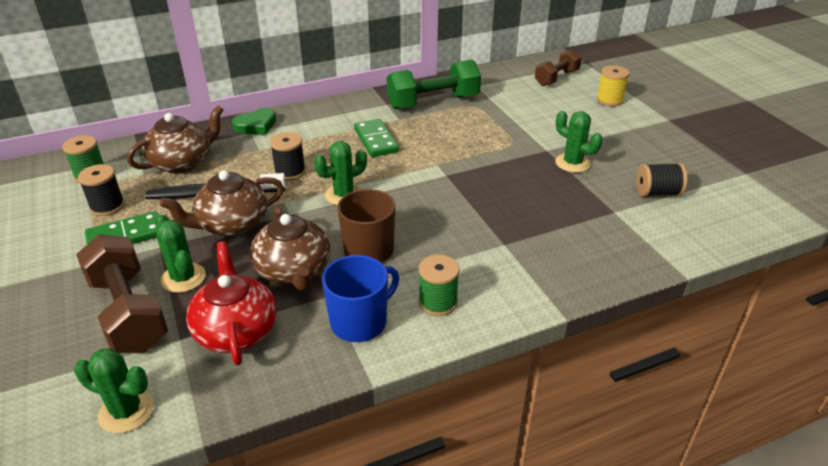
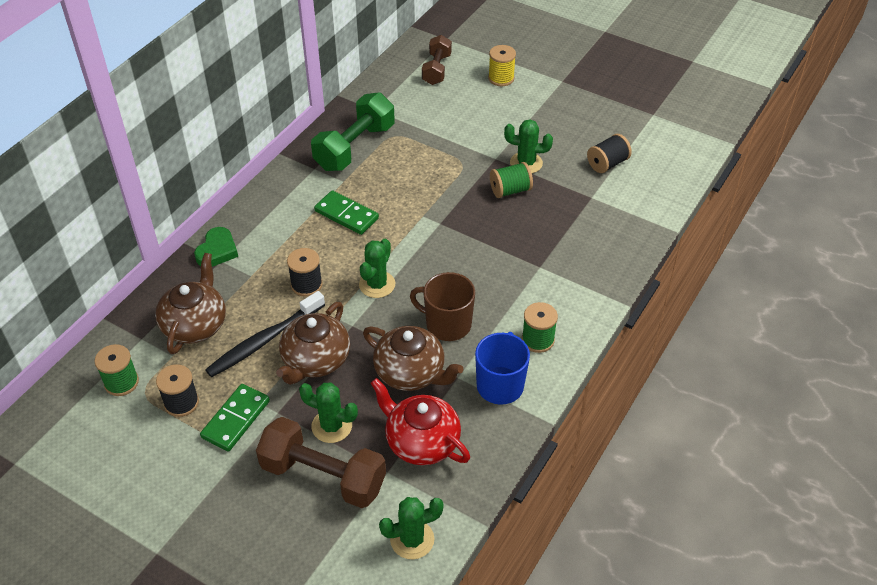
camera: 35 degrees left, 10 degrees up
none -> green spool [490,162,533,198]

